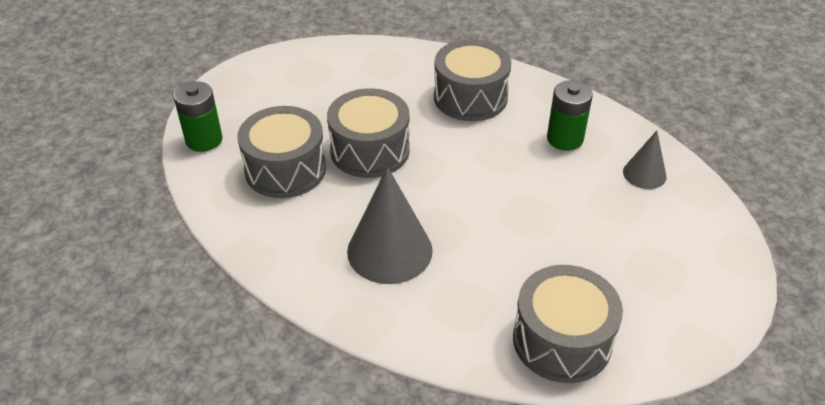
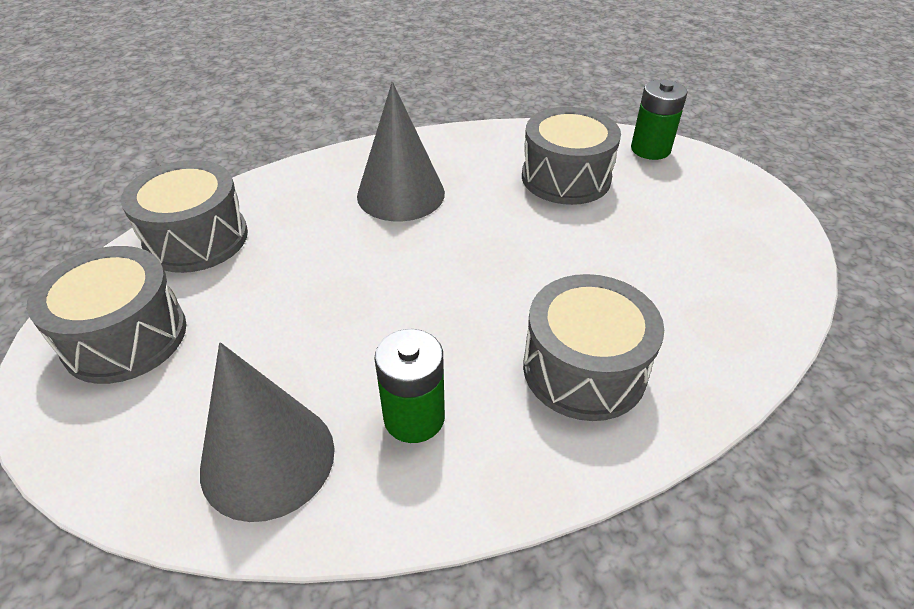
camera: 125 degrees right, 0 degrees up
grey drum [327,88,410,178] -> grey drum moved to [27,246,186,384]
grey cone [623,131,666,189] -> grey cone [200,342,335,522], size x1.82

